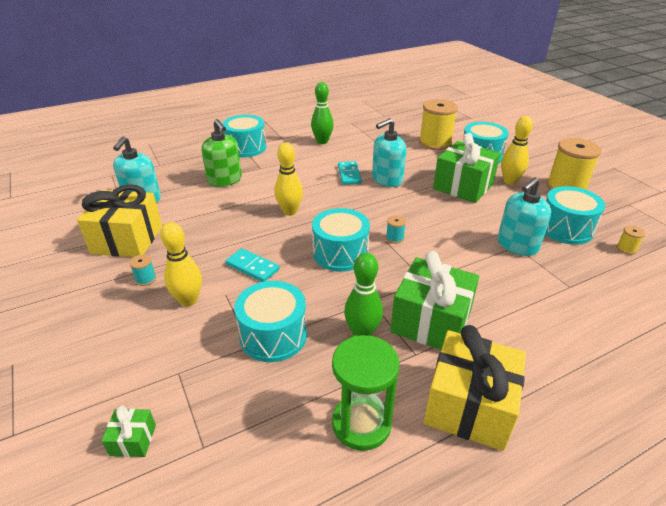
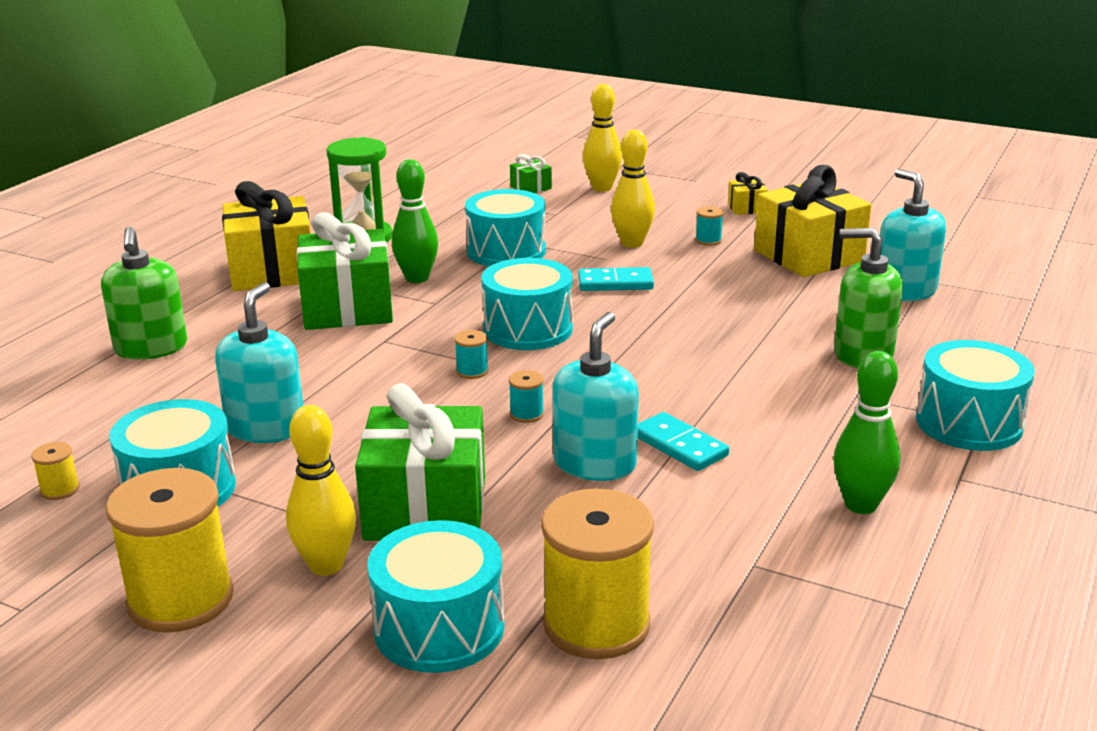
camera: 145 degrees right, 10 degrees down
yellow bowling pin [274,142,303,216] -> yellow bowling pin moved to [583,84,622,192]
none -> green soap dispenser [101,227,187,360]
none -> turquoise spool [509,370,544,423]
none -> yellow gift [728,172,768,215]

